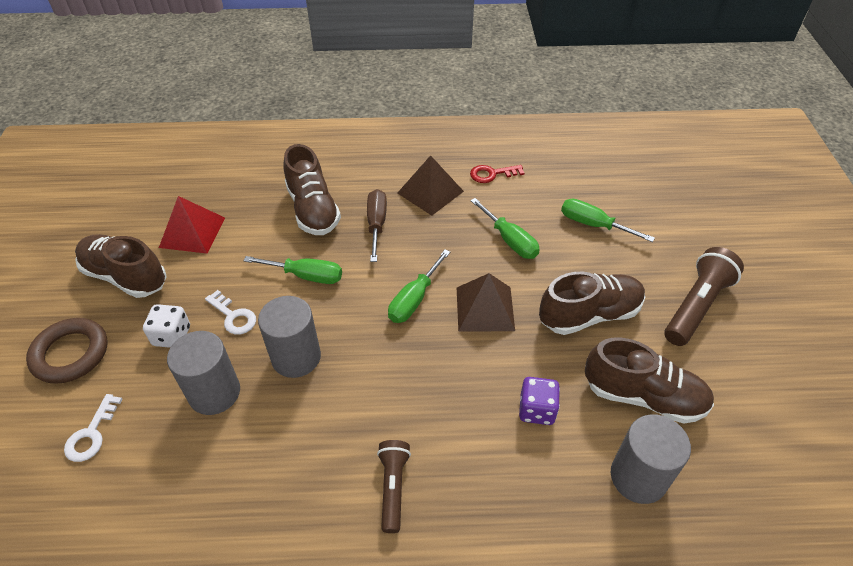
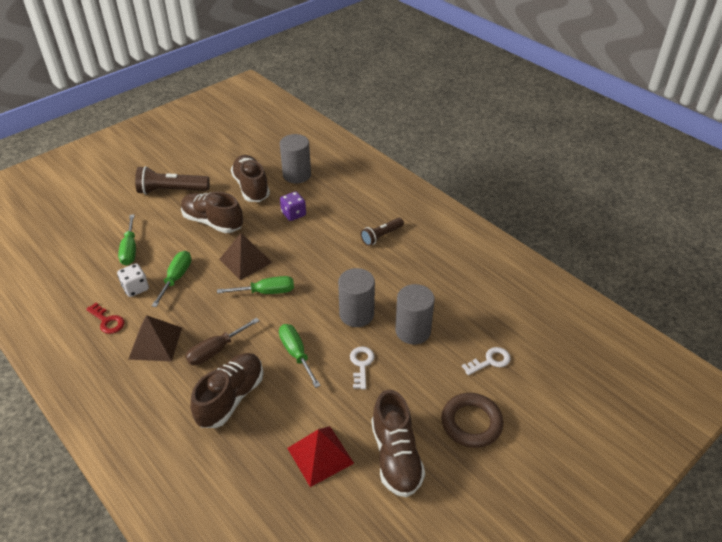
camera: 130 degrees left, 5 degrees down
white dice [143,304,190,348] -> white dice moved to [117,263,149,297]

